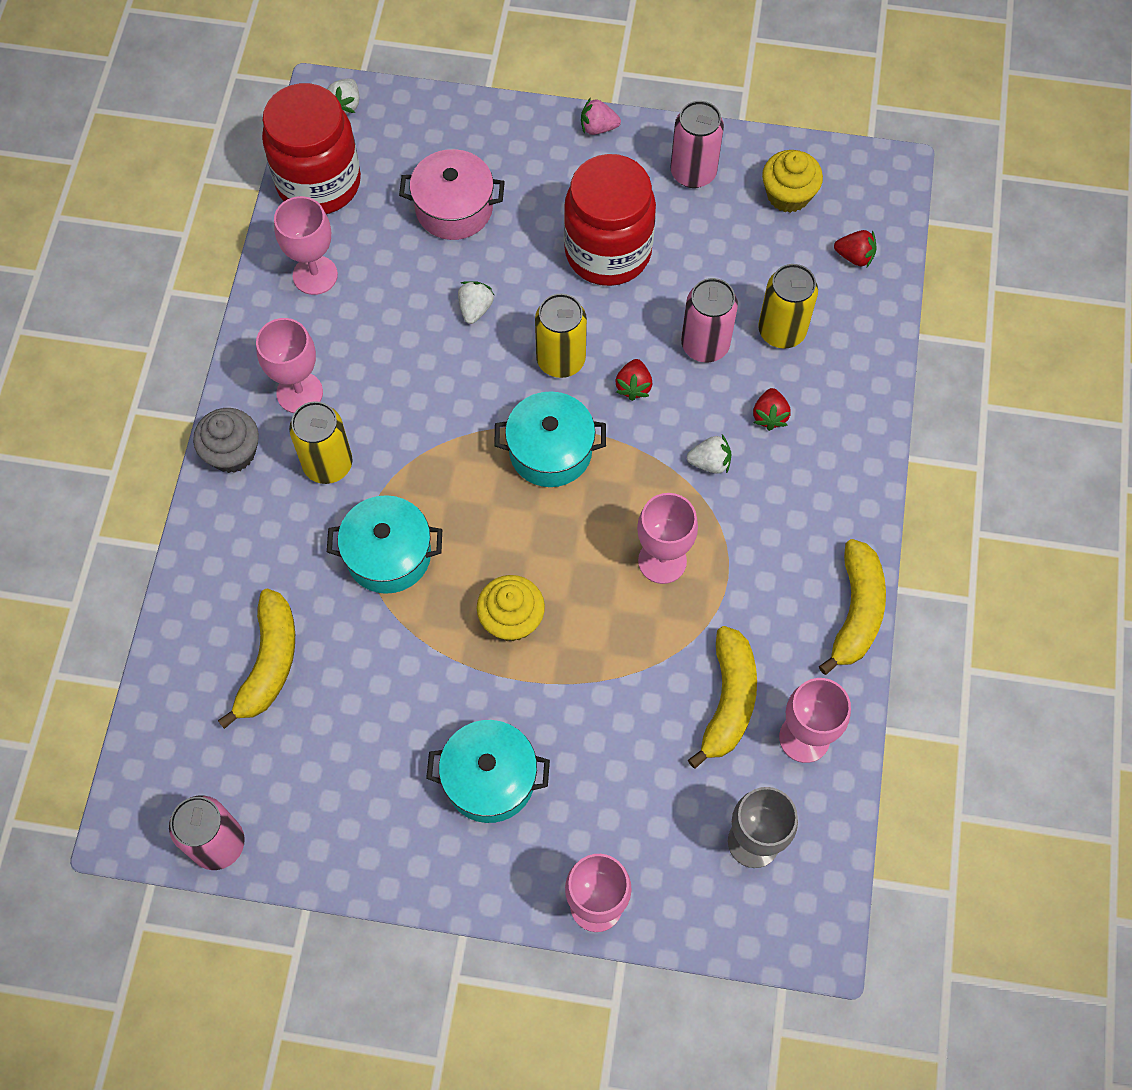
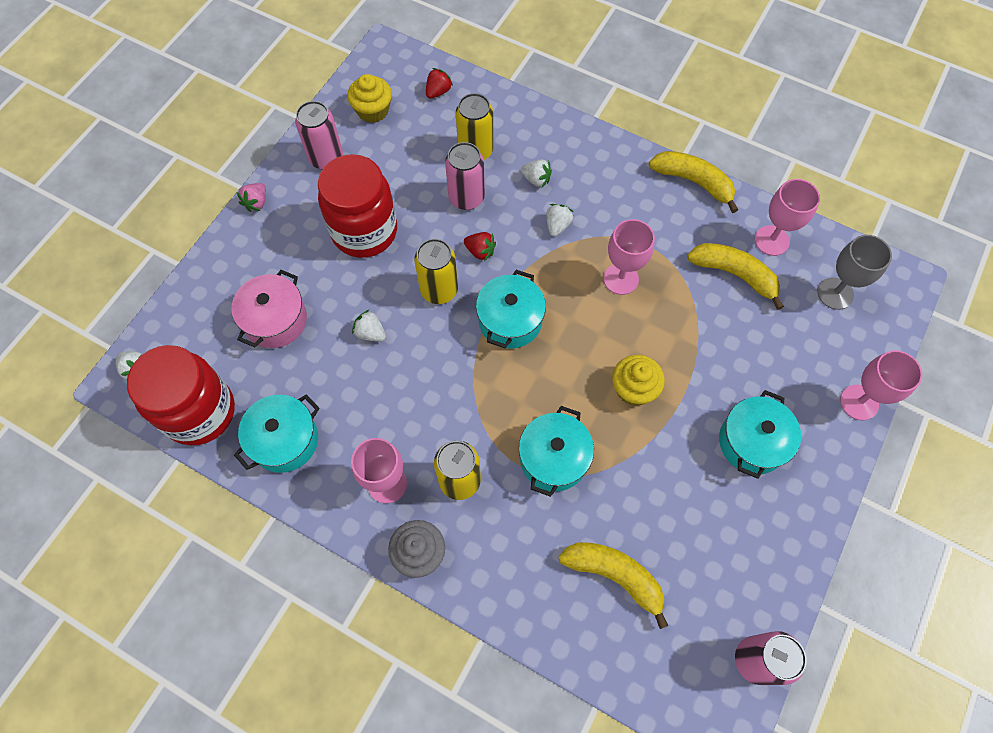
camera: 70 degrees left, 0 degrees up
pink goblet [274,196,338,295] -> turquoise pot [234,394,320,473]
red strawberry [753,388,791,431] -> white strawberry [521,160,552,187]

